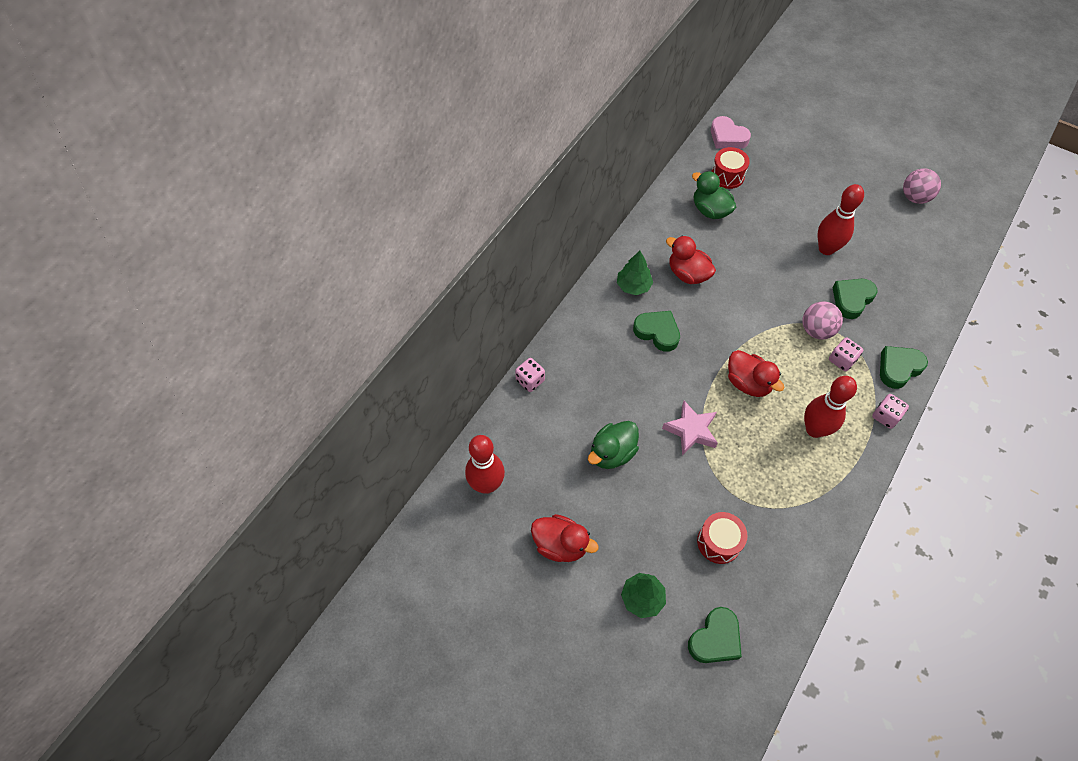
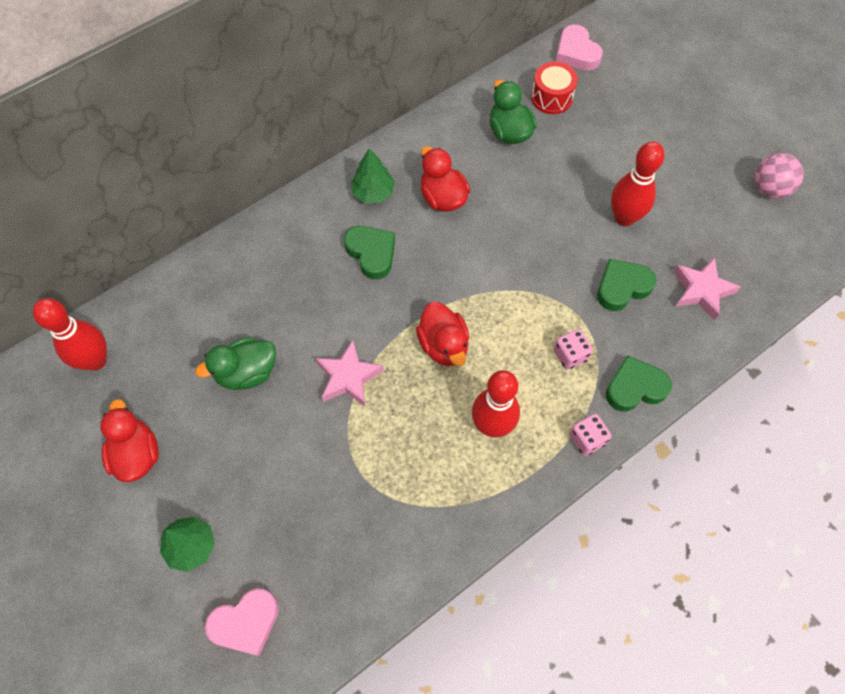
camera: 20 degrees right, 5 degrees up
pink dice [515,358,545,392] -> none
red duck [531,514,598,562] -> red duck turned 150 degrees counterclockwise [100,399,159,482]
green heart [688,607,742,663] -> pink heart [205,588,279,656]
red drum [697,512,748,564] -> none
pink ball [802,301,843,339] -> none
none -> pink star [673,257,741,321]

